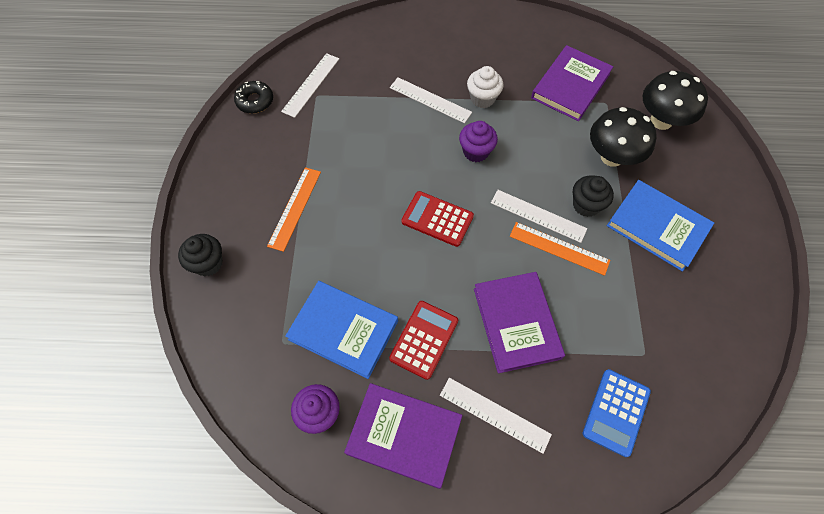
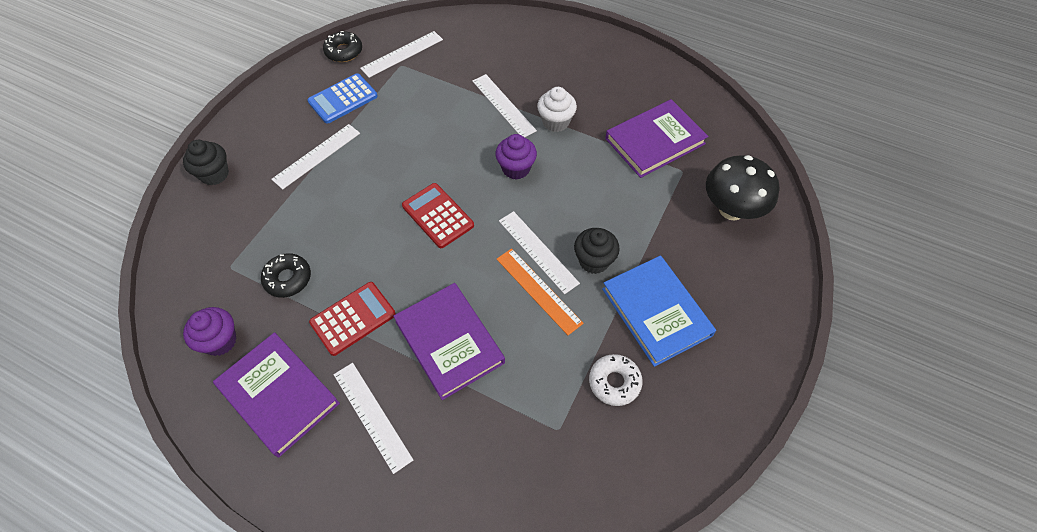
camera: 25 degrees right, 5 degrees down
orange ruler [267,167,321,252] -> white ruler [271,124,360,190]
blue book [285,281,398,379] -> black donut [261,253,311,298]
purple book [474,272,565,373] -> purple book turned 45 degrees counterclockwise [393,283,505,400]
blue calculator [583,369,651,457] -> blue calculator moved to [307,73,378,124]
black mushroom [590,107,657,167] -> none
none -> white donut [589,354,643,406]

